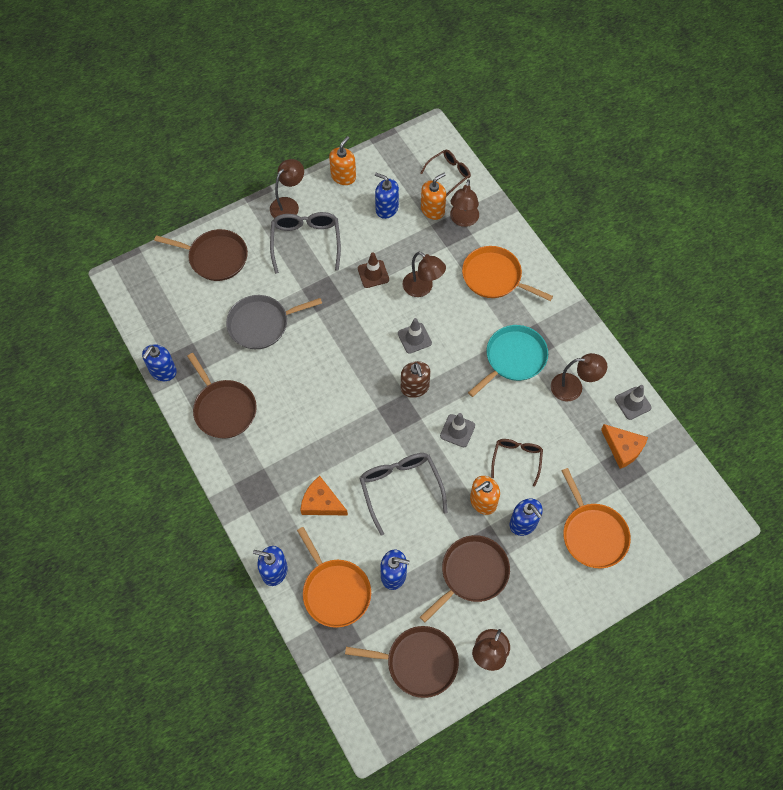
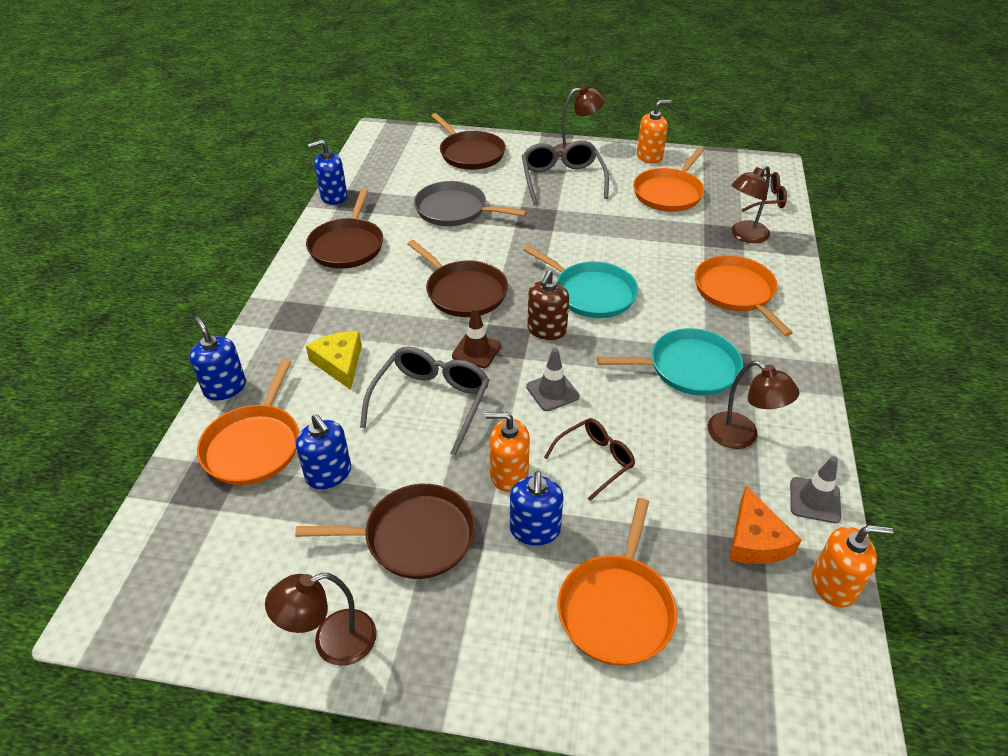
camera: 40 degrees right, 20 degrees down
grey glasses [270,212,341,274] -> grey glasses turned 45 degrees counterclockwise [522,140,609,205]
orange cheese [301,476,348,515] -> yellow cheese [306,331,362,390]
brown pan [345,626,459,698] -> brown pan moved to [407,240,508,317]
brown traffic cone [358,252,389,288] -> brown traffic cone moved to [452,307,501,368]
blue soap dispenser [375,173,399,219] -> orange pan [633,148,704,212]
grey traffic cone [398,318,432,354] -> turquoise pan [523,245,638,318]
brown lamp [403,252,446,297] -> none
orange soap dispenser [421,173,446,220] -> orange soap dispenser moved to [812,525,893,608]

